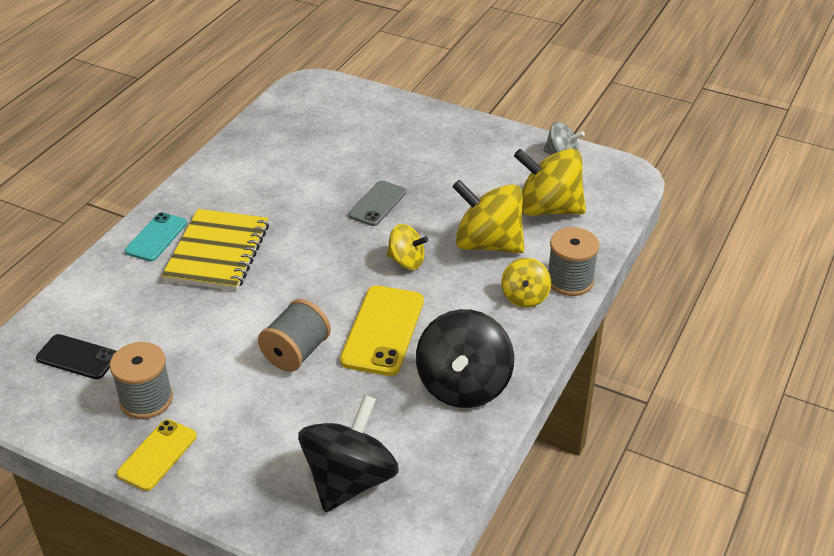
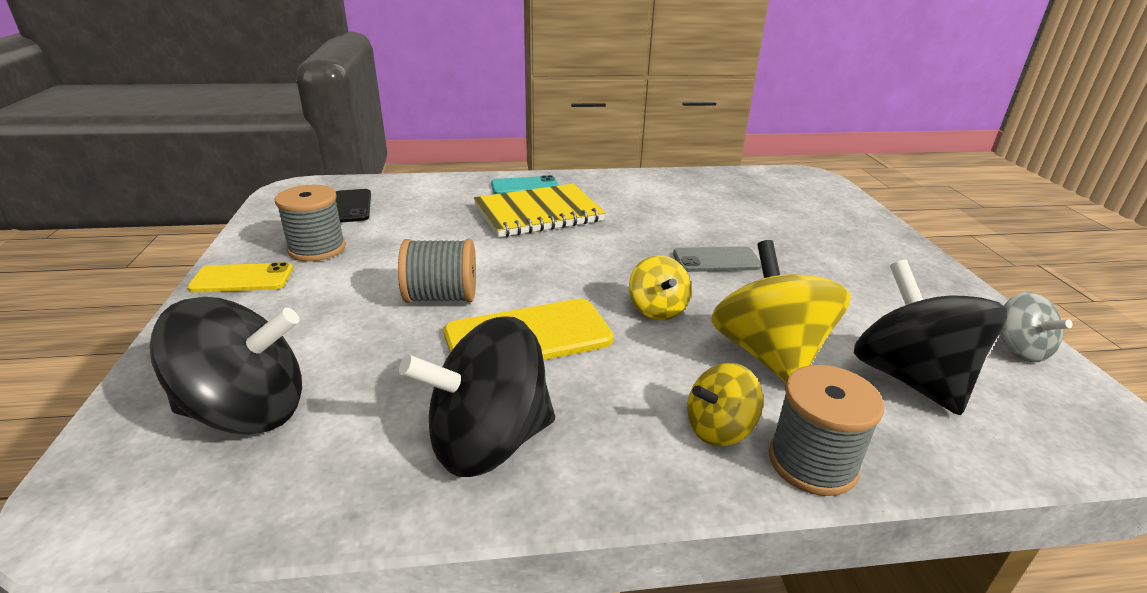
camera: 55 degrees right, 10 degrees down
yellow spinning top [514,149,586,216] -> black spinning top [854,260,1007,415]

